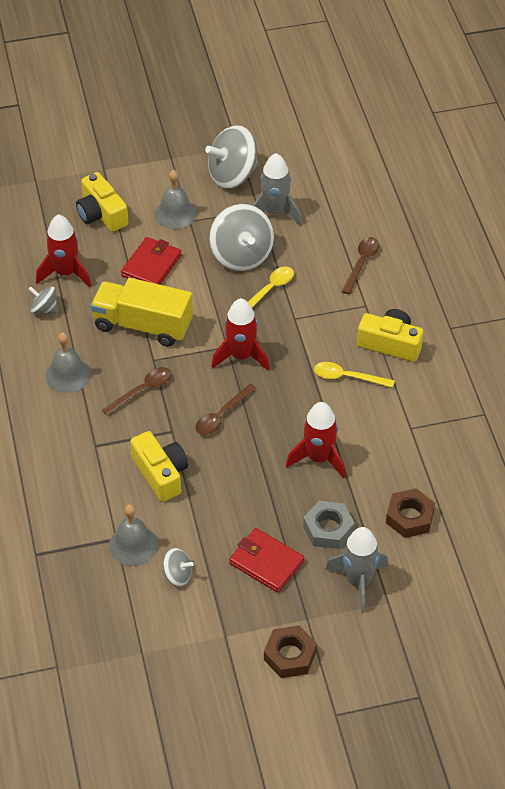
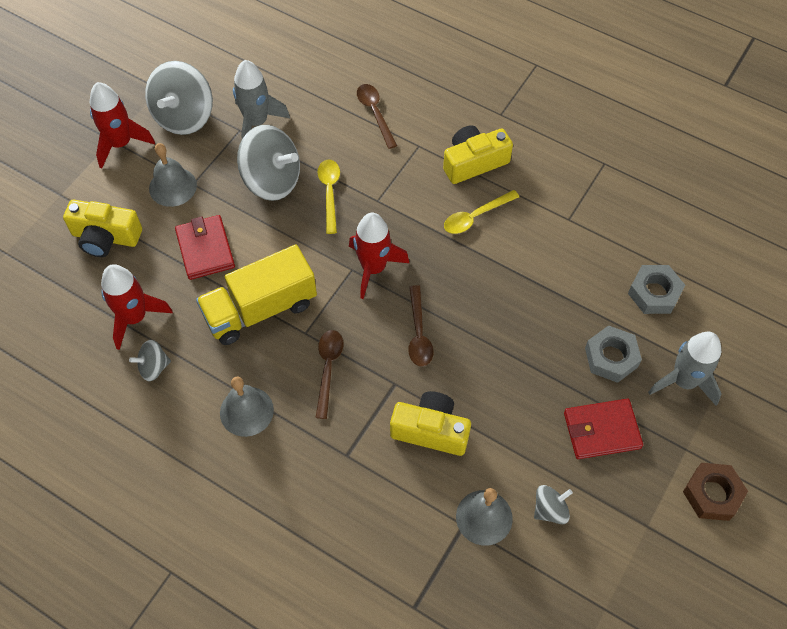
camera: 45 degrees left, 10 degrees up
red rocket [286,402,345,479] -> red rocket moved to [90,82,155,169]
brown nut [386,488,435,538] -> grey nut [628,265,685,314]

